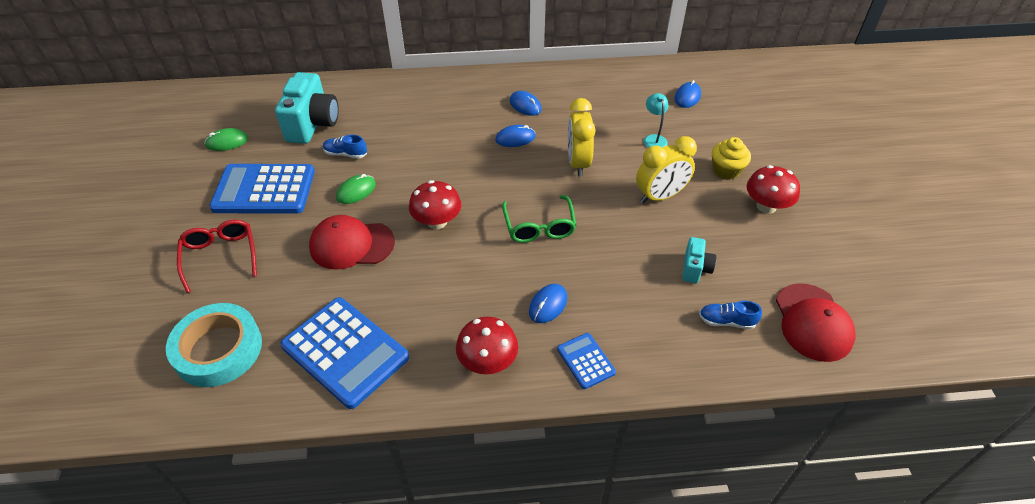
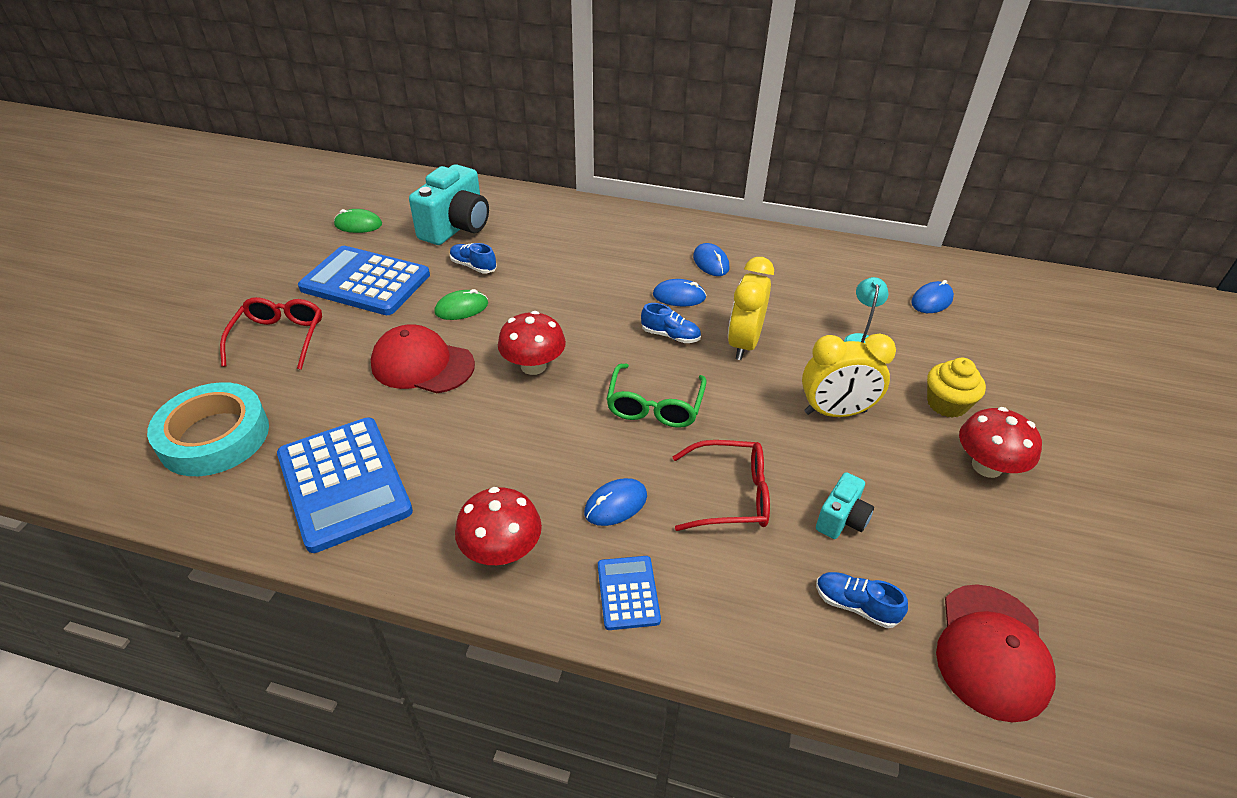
camera: 20 degrees right, 5 degrees down
none -> blue shoe [641,303,701,343]
none -> red glasses [673,440,770,531]

